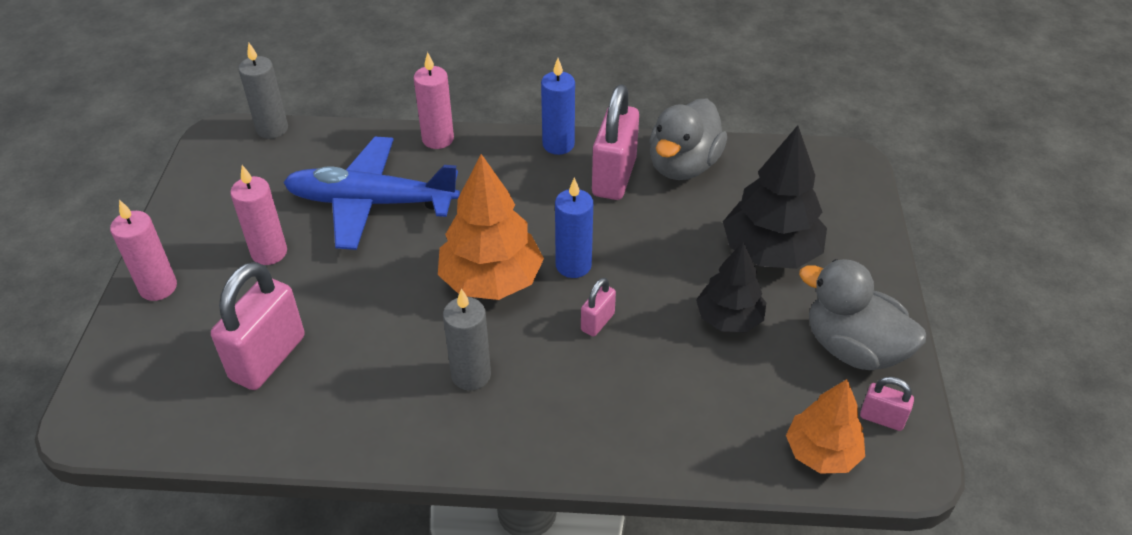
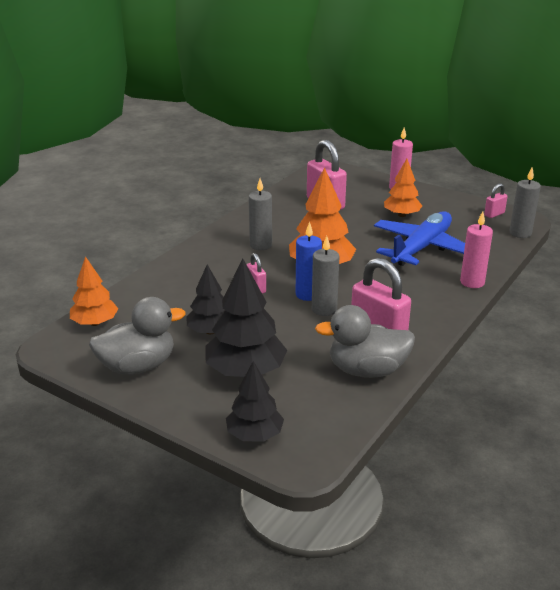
camera: 120 degrees right, 15 degrees down
pink candle [230,165,287,265] -> orange tree [384,159,422,217]
blue candle [541,58,575,155] -> none
grey duck [649,98,727,180] -> grey duck turned 60 degrees counterclockwise [315,305,415,378]
pink padlock [860,377,914,431] -> pink padlock moved to [484,183,508,218]
none -> black tree [226,361,284,442]
none -> grey candle [312,236,339,316]

